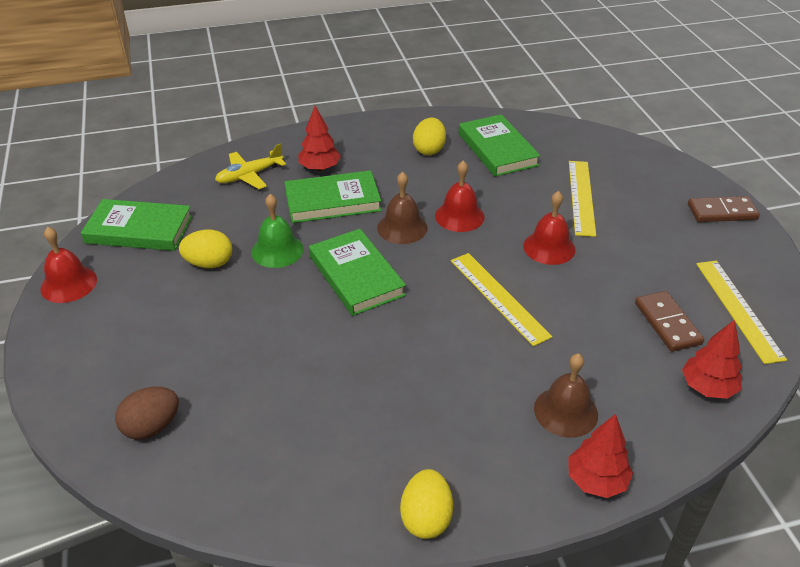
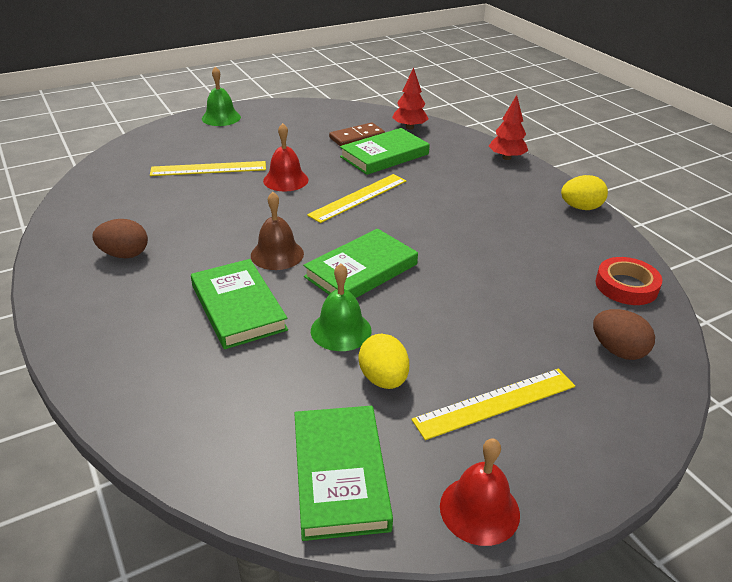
camera: 105 degrees left, 5 degrees down
yellow plane [215,143,286,189] -> none
red tree [299,106,341,171] -> none
yellow egg [413,118,446,155] -> brown egg [92,219,148,258]
red bell [435,161,485,232] -> none
green book [459,114,541,177] -> green book moved to [340,128,430,175]
brown bell [534,353,598,438] -> none
brown domino [688,196,760,222] -> green bell [202,66,241,126]
yellow ruler [696,261,787,364] -> yellow ruler moved to [411,369,575,440]
none -> red tape [595,257,662,305]

